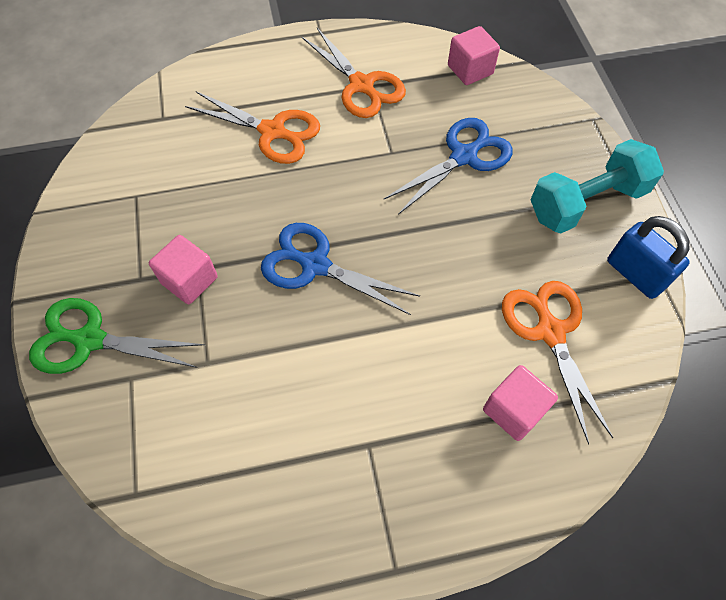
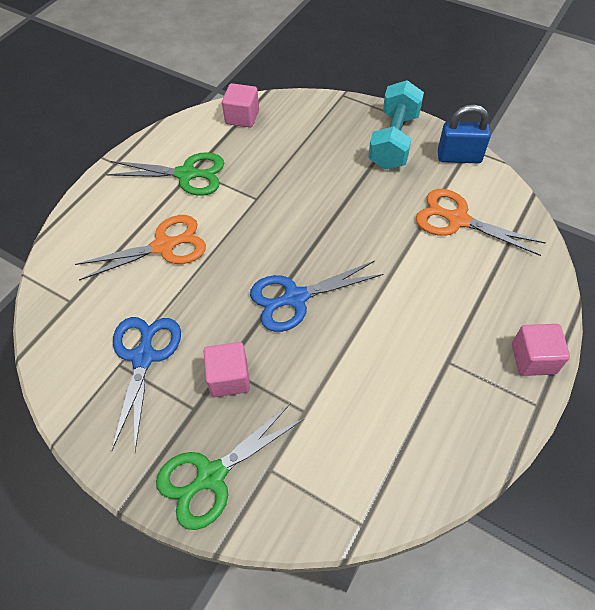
camera: 45 degrees left, 5 degrees down
orange scissors [302,28,406,118] -> green scissors [106,152,224,196]
blue scissors [383,118,513,215] -> blue scissors moved to [111,317,181,451]
pink cube [483,365,558,441] -> pink cube moved to [512,324,570,376]

